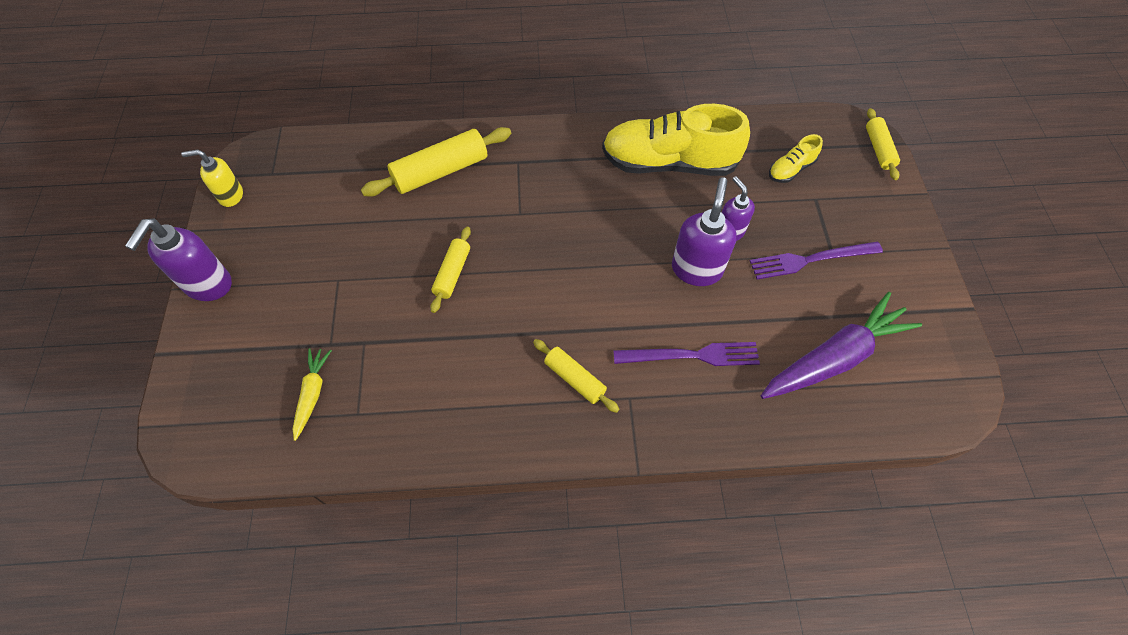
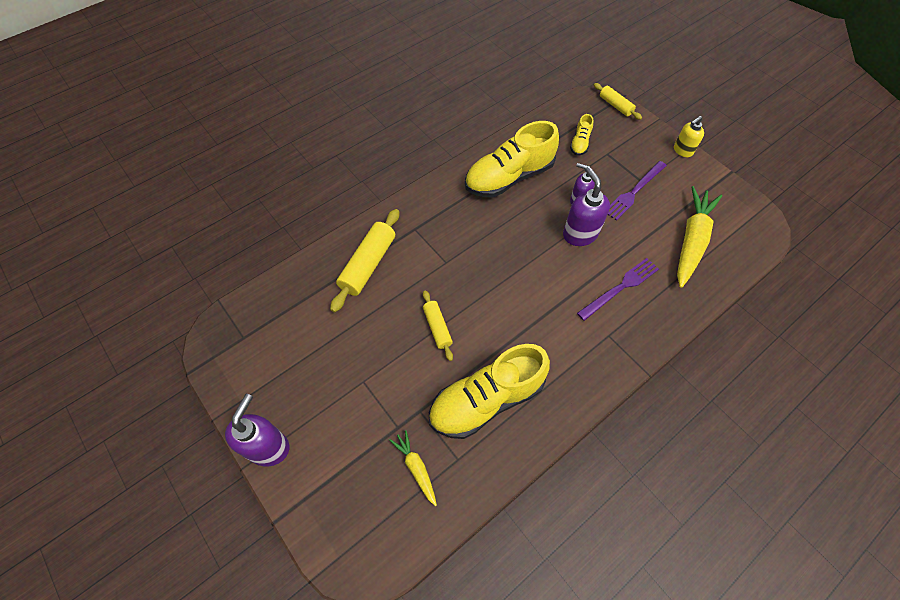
camera: 35 degrees left, 0 degrees up
purple soap dispenser [125,219,232,301] -> purple soap dispenser turned 150 degrees counterclockwise [225,394,289,466]
yellow soap dispenser [181,150,243,207] -> yellow soap dispenser moved to [674,116,704,157]
yellow rolling pin [533,339,619,413] -> none
purple carrot [761,292,922,399] -> yellow carrot [677,186,722,288]
none -> yellow shoe [429,344,550,439]

